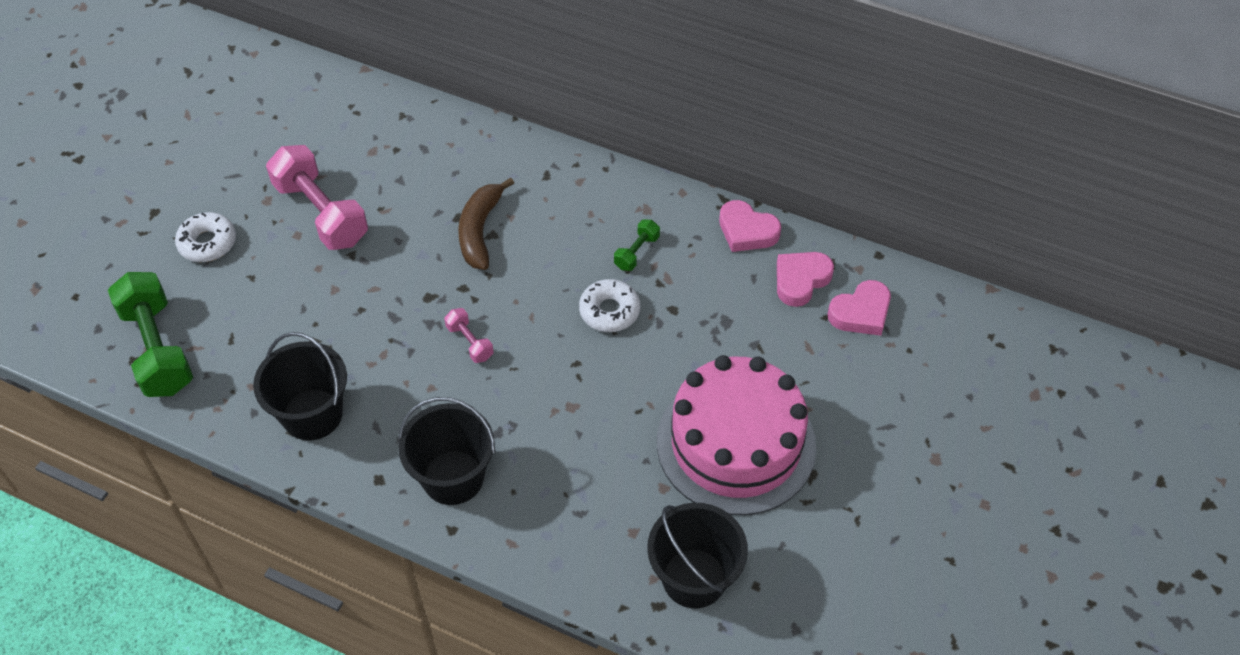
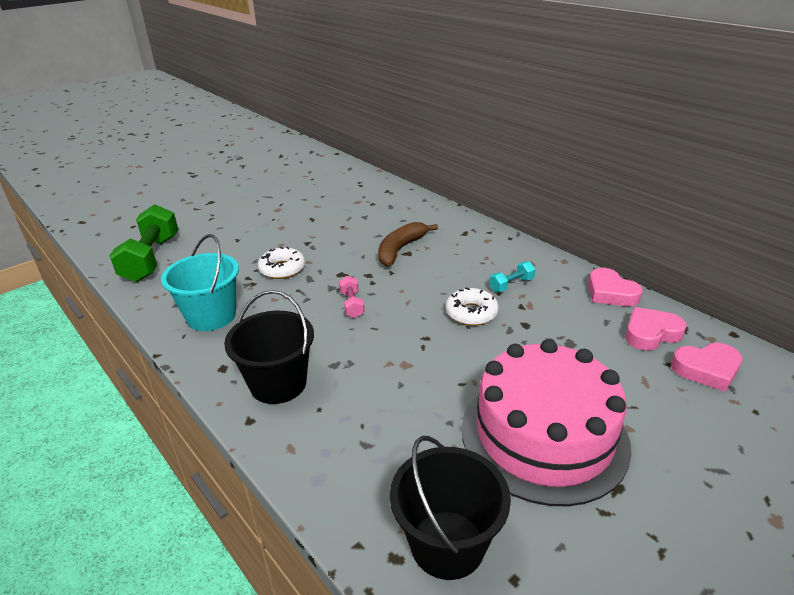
camera: 25 degrees right, 20 degrees down
white donut [175,212,236,262] -> white donut moved to [258,247,305,279]
black bucket [253,332,347,441] -> turquoise bucket [161,234,239,331]
pink dumbbell [266,145,368,250] -> none
green dumbbell [614,219,660,271] -> turquoise dumbbell [489,261,536,292]

